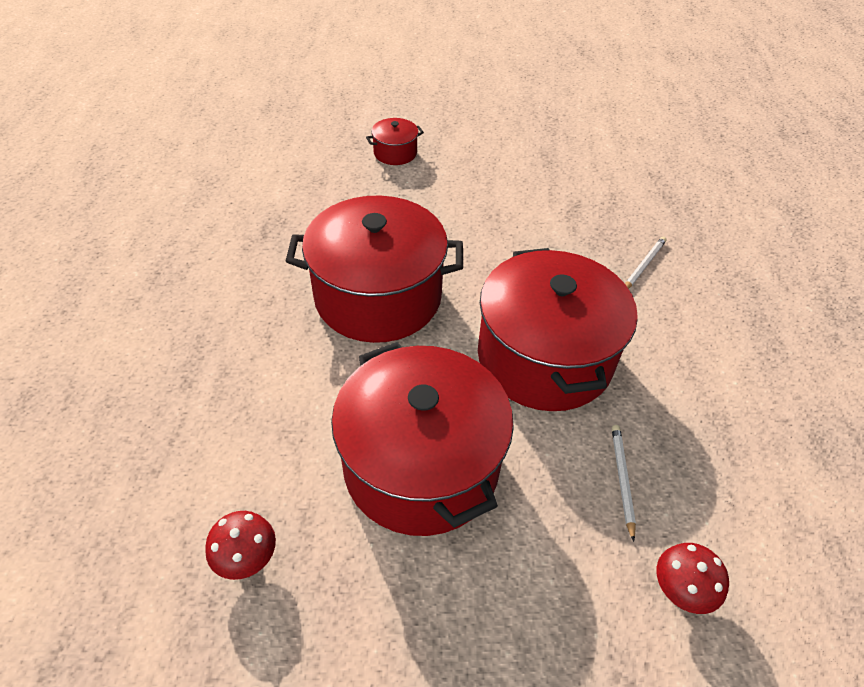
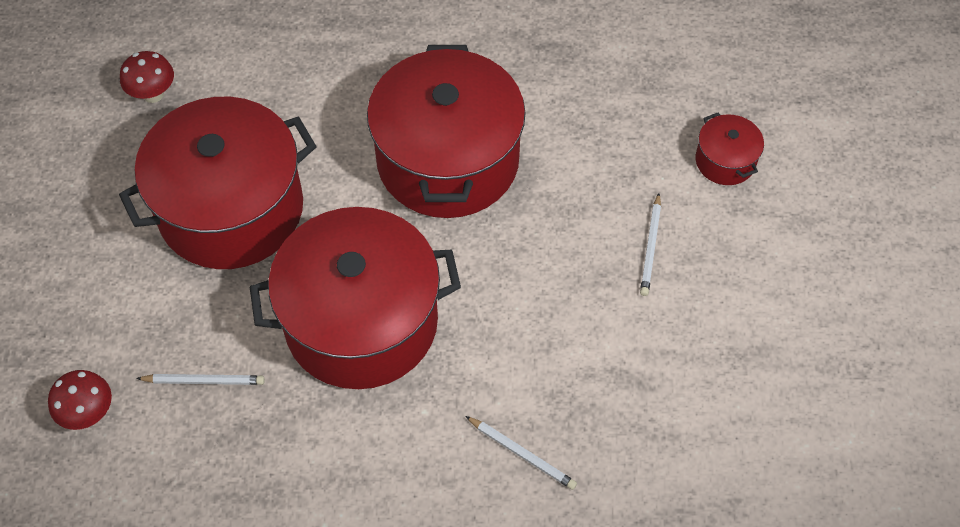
camera: 90 degrees right, 10 degrees up
none -> white pencil [640,193,661,296]

